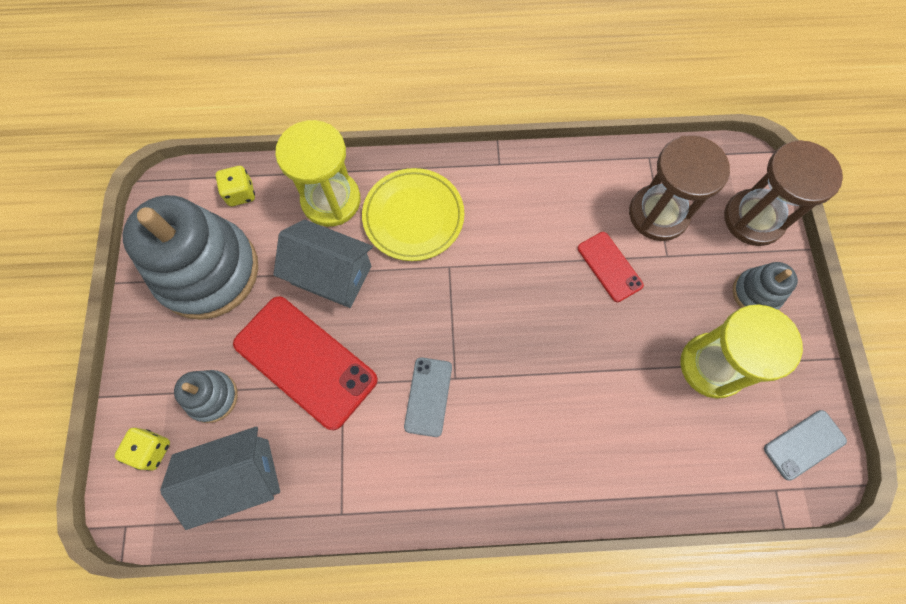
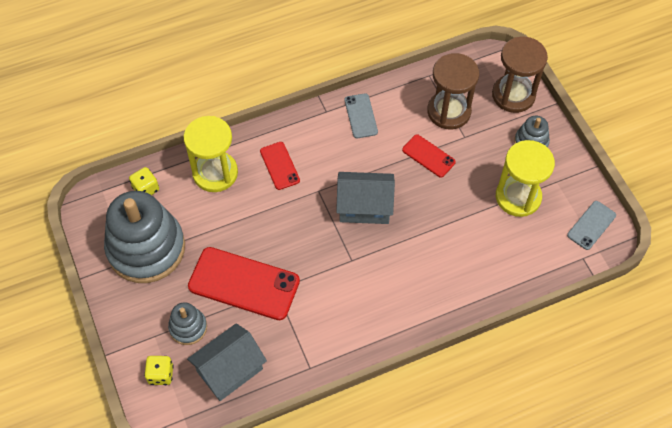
camera: 20 degrees left, 10 degrees down
grey house [273,219,373,308] -> grey house moved to [336,172,395,224]
yellow plate [362,168,464,261] -> red phone [260,142,300,190]
grey phone [404,357,452,437] -> grey phone moved to [345,93,378,138]

